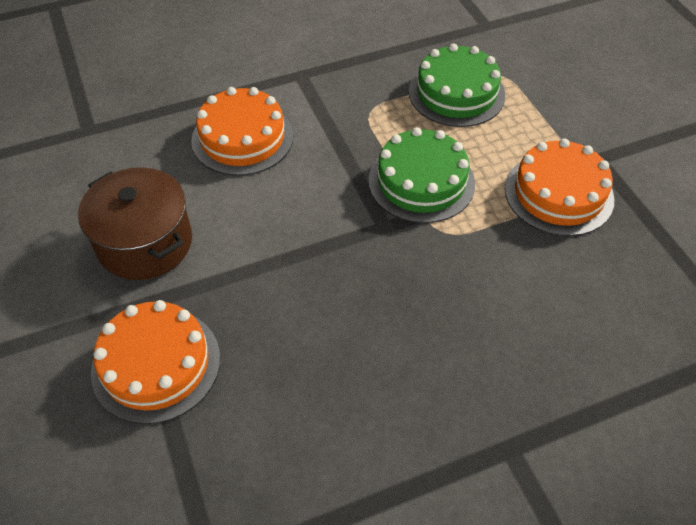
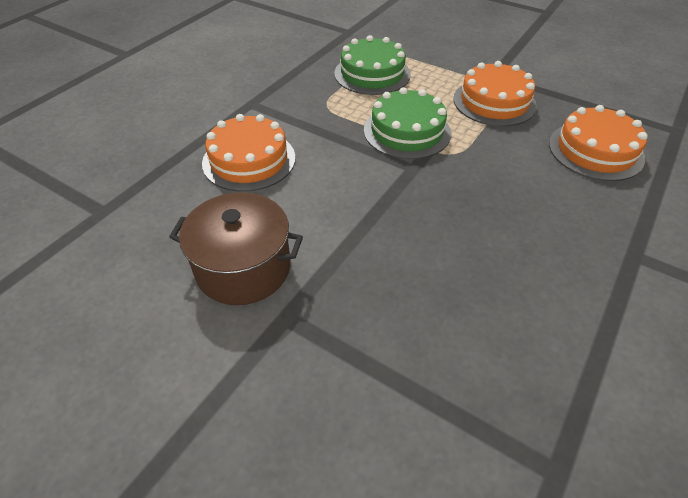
camera: 35 degrees left, 5 degrees down
orange cake [91,300,220,424] -> orange cake moved to [549,105,648,181]

